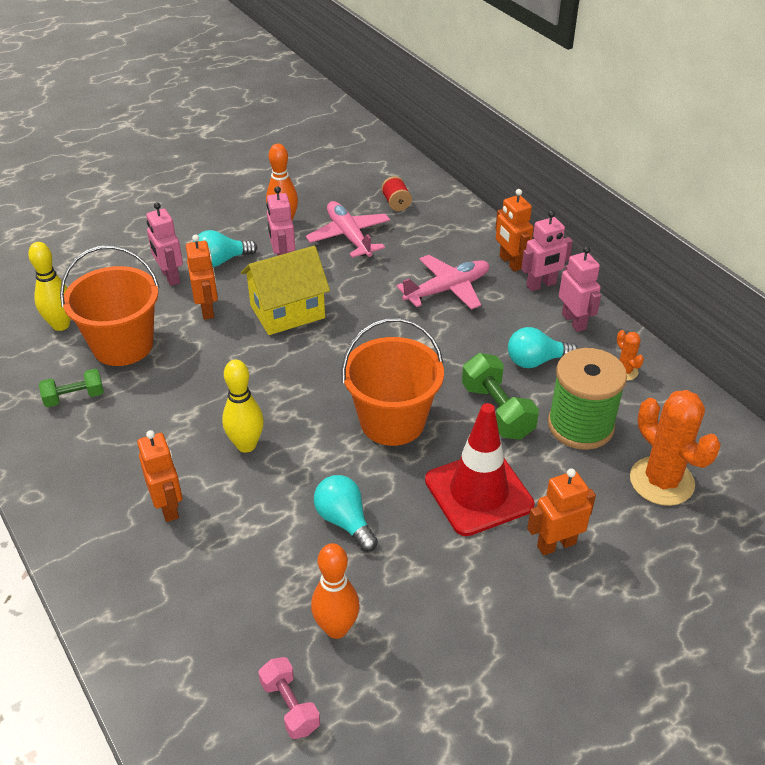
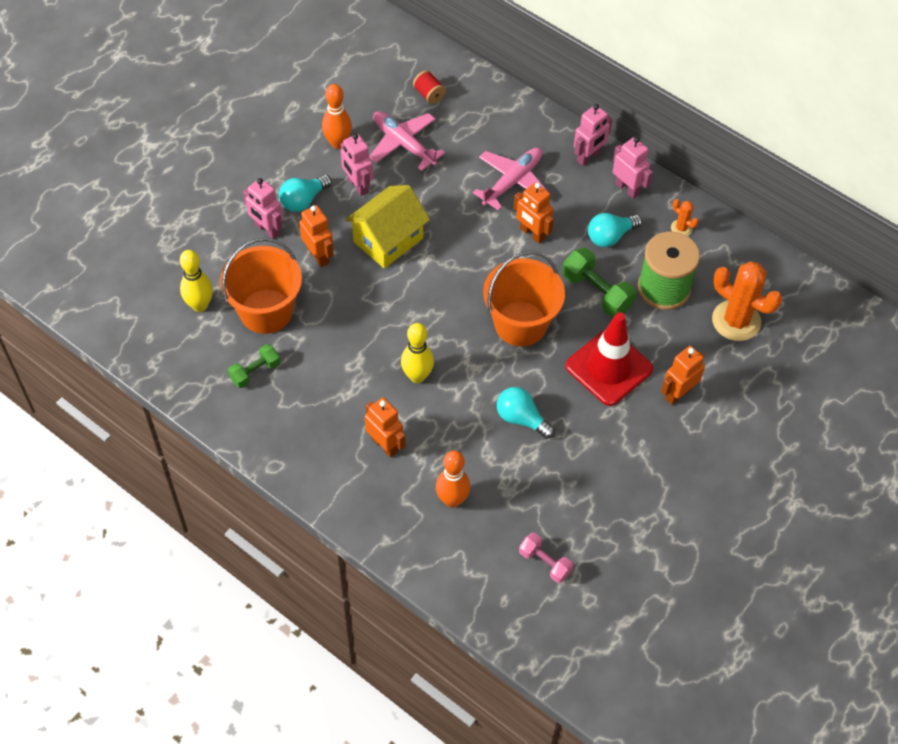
camera: 20 degrees left, 15 degrees up
orange bowling pin [311,543,360,639] -> orange bowling pin moved to [436,450,470,508]
orange robot [496,189,534,272] -> orange robot moved to [514,182,554,243]

